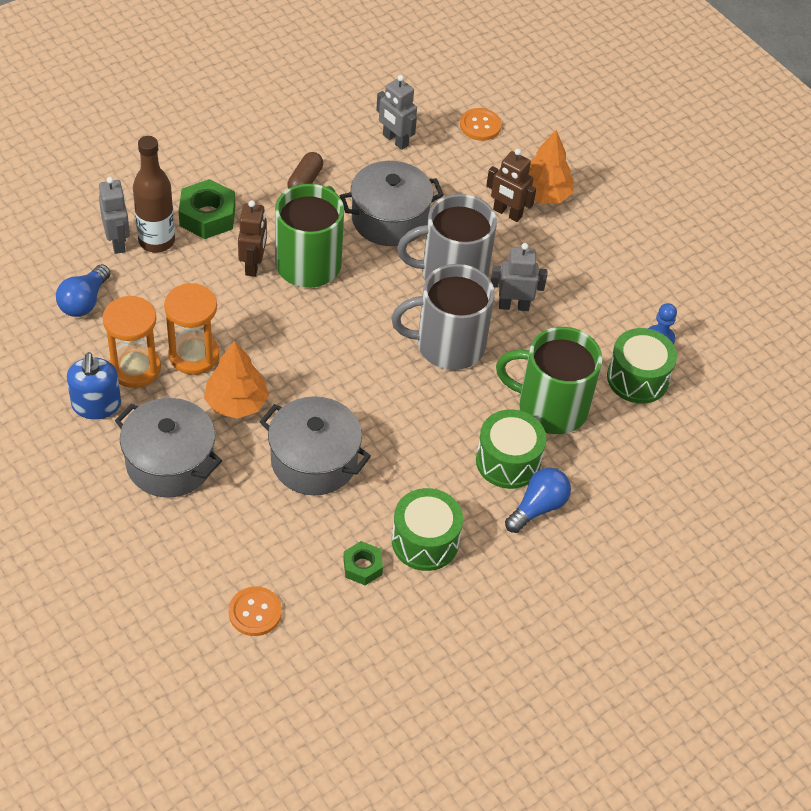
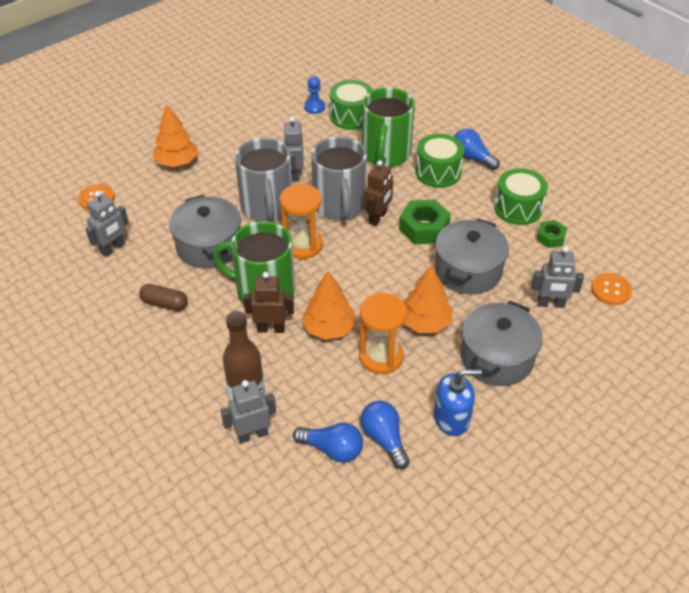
camera: 90 degrees left, 5 degrees down
orange hourglass [103,296,161,388] -> orange hourglass moved to [280,184,323,259]
green nut [179,179,236,239] -> green nut moved to [399,200,451,244]
brown robot [486,149,536,222] -> brown robot moved to [364,160,393,226]
none -> orange tree [301,271,356,340]
none -> blue light bulb [360,400,410,469]
none -> grey robot [531,246,584,308]

